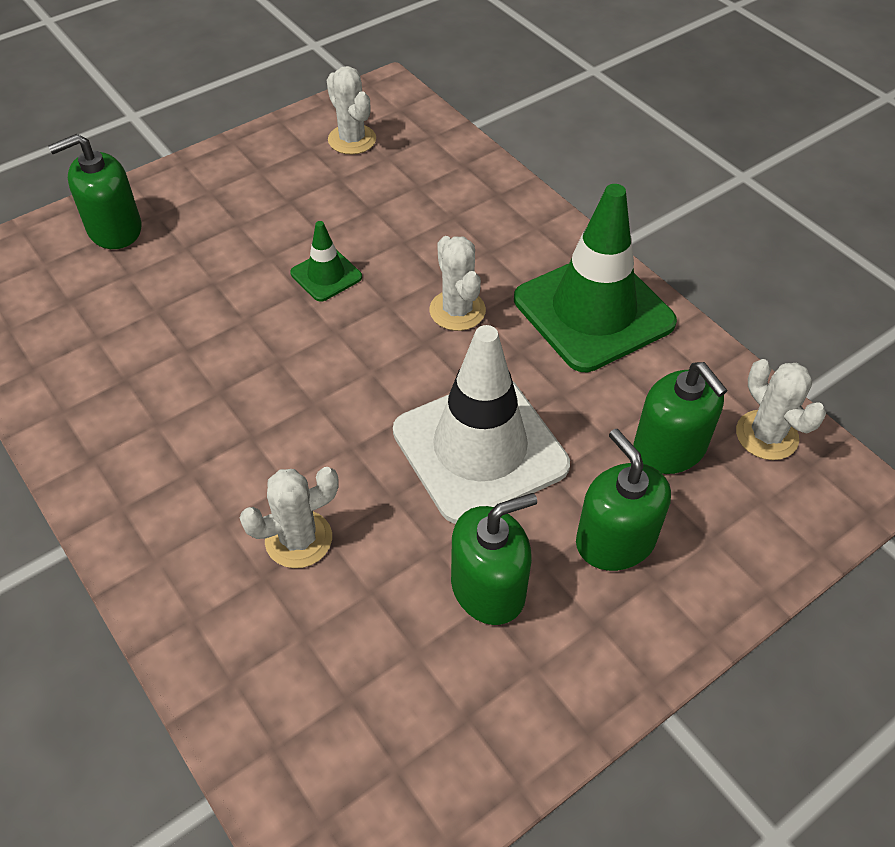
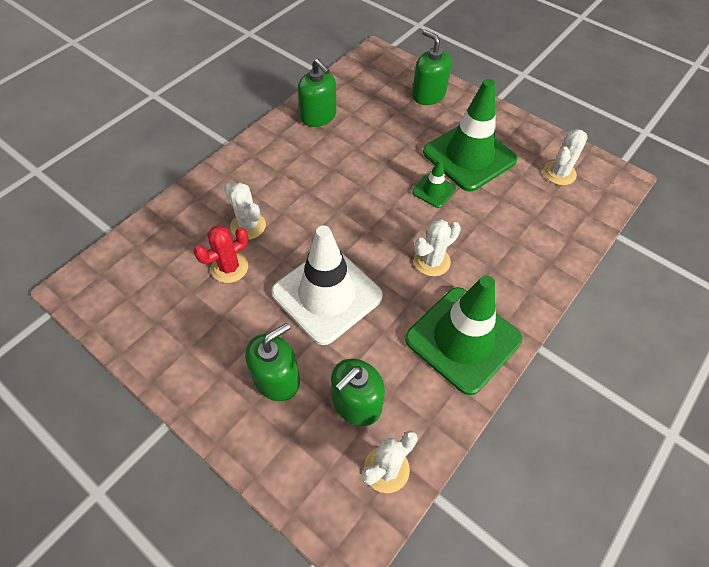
camera: 75 degrees right, 5 degrees up
green soap dispenser [451,493,537,625] -> green soap dispenser moved to [298,59,336,127]
none -> red cactus [194,225,248,283]
none -> green traffic cone [423,79,517,191]

